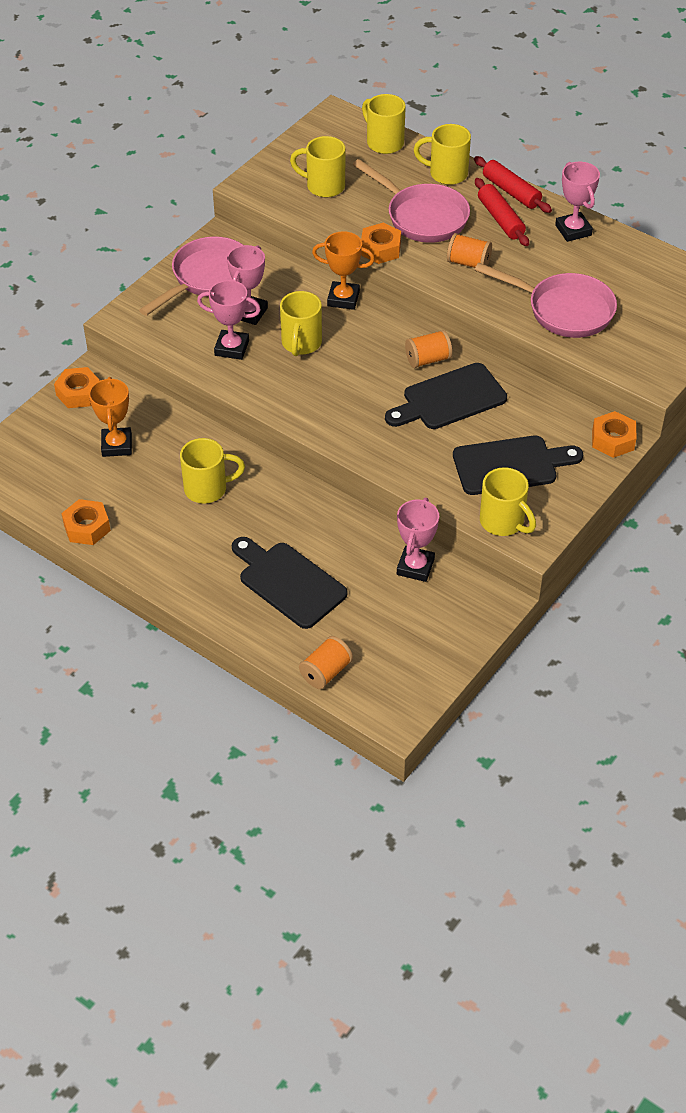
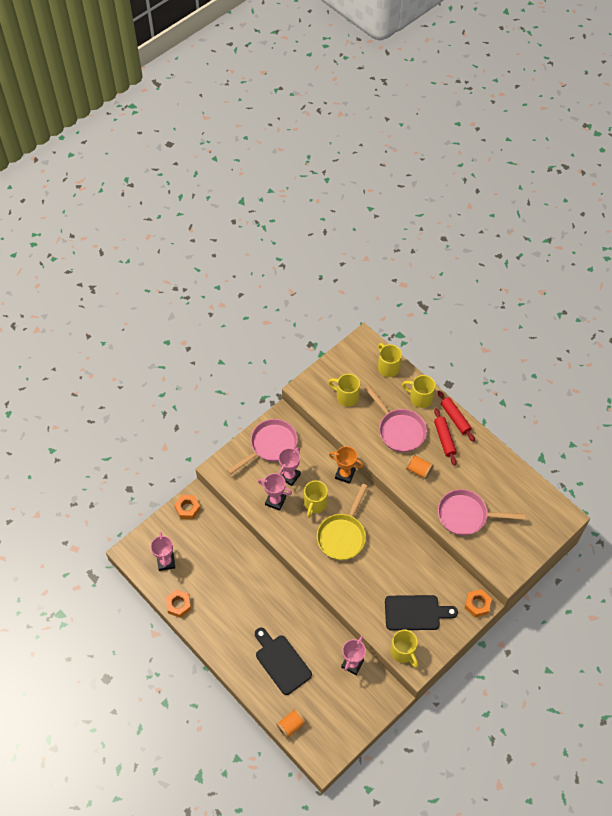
camera: 10 degrees right, 10 degrees up
orange trophy [89,377,132,457] -> none
yellow mug [180,438,245,504] -> none
orange nut [361,223,401,264] -> none
black cutting board [385,363,507,429] -> none
orange spool [405,330,452,368] -> none
pink pan [475,263,617,338] -> pink pan turned 150 degrees clockwise [438,489,525,536]
pink trophy [555,162,600,242] -> pink trophy moved to [151,532,175,571]
none -> yellow pan [317,484,368,560]

